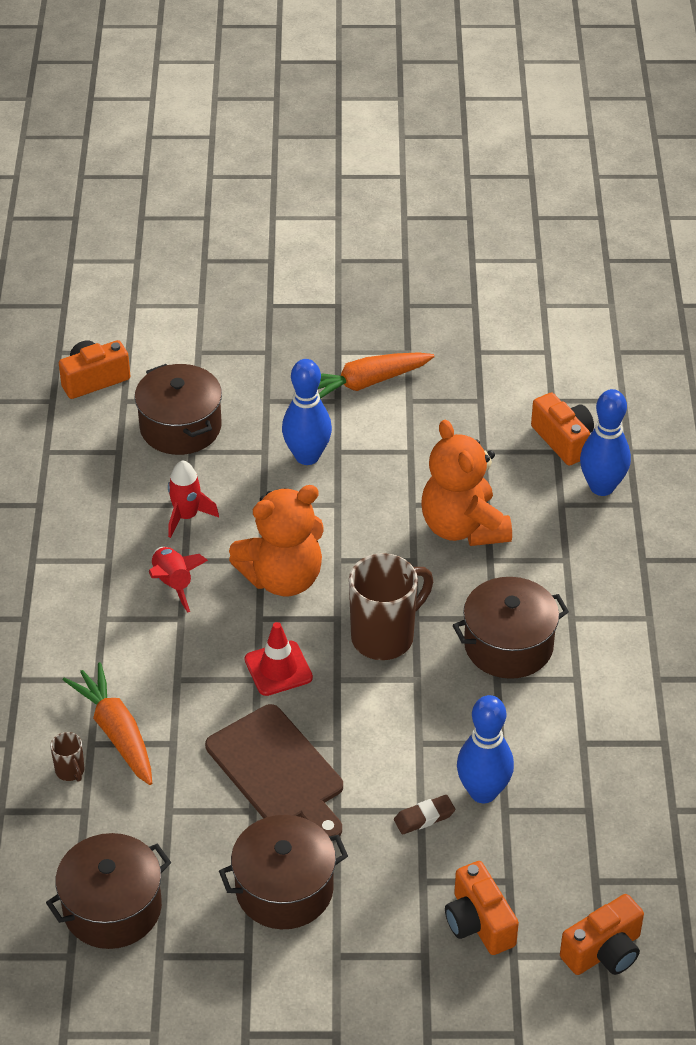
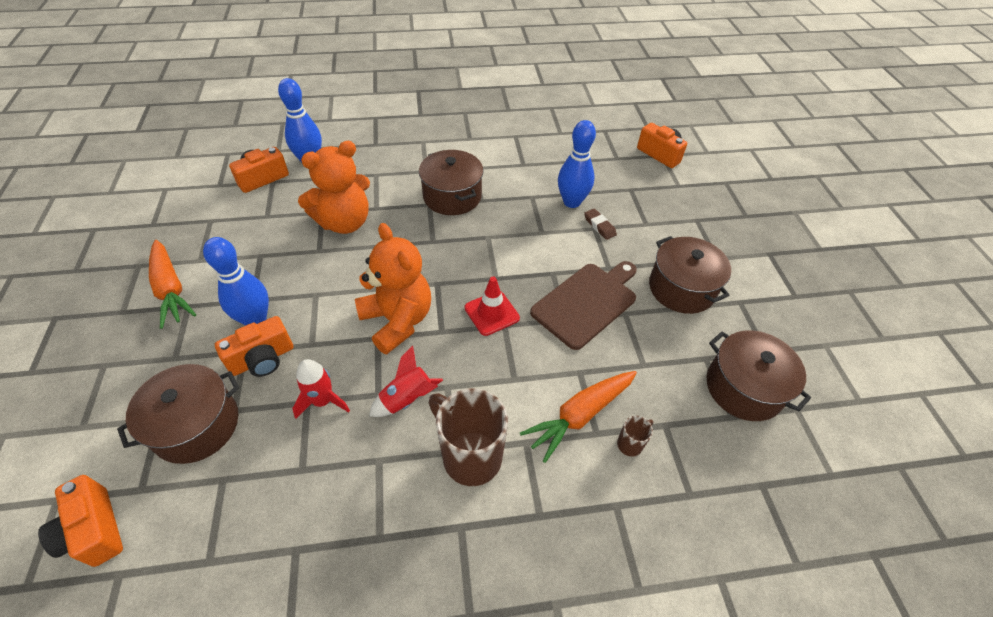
camera: 100 degrees left, 5 degrees up
brown mug [349,553,433,660] -> brown mug moved to [429,388,508,486]
orange camera [445,861,519,955] -> orange camera moved to [215,316,293,377]

